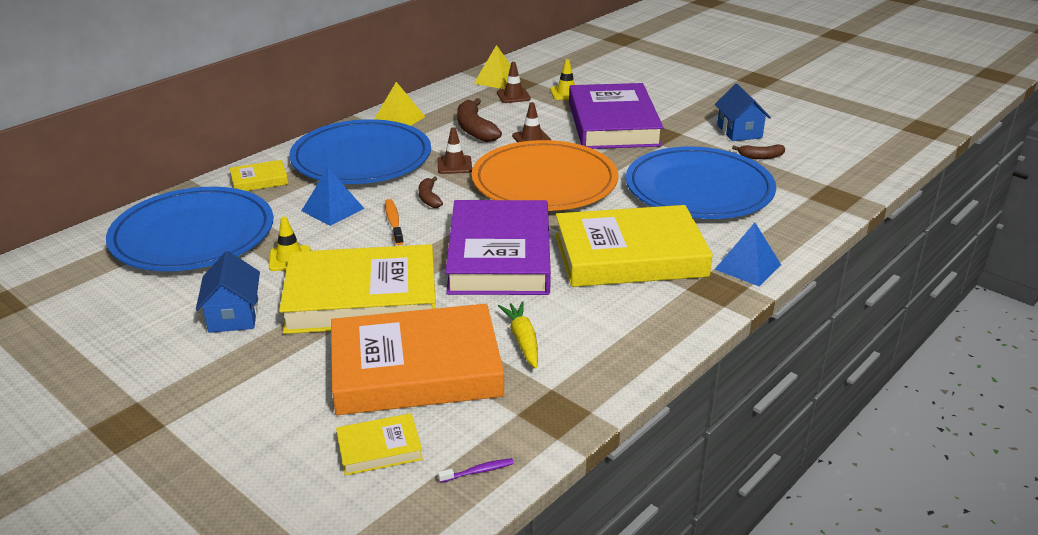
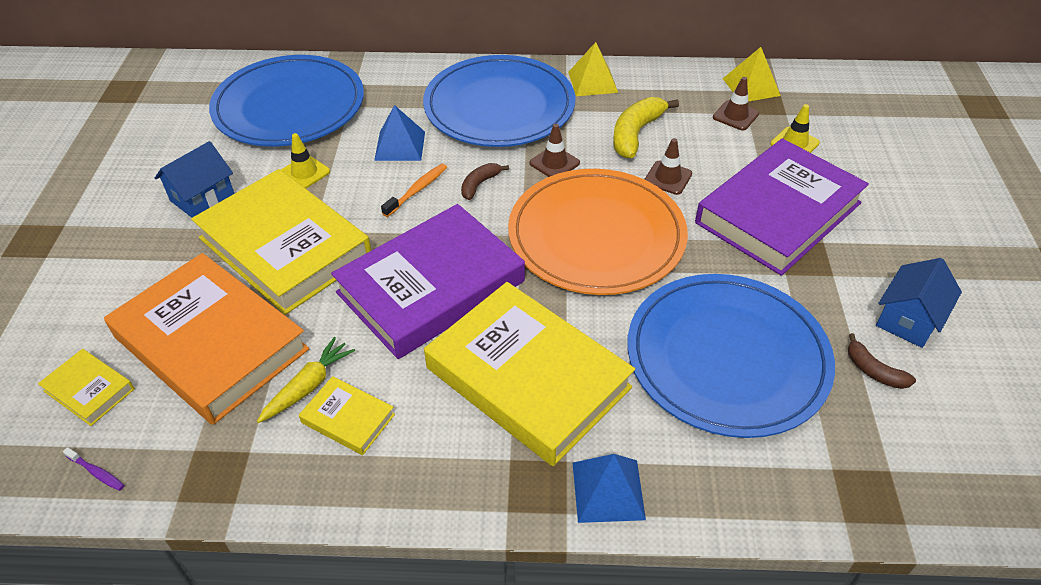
camera: 50 degrees right, 15 degrees up
yellow book [229,160,288,191] -> yellow book moved to [299,376,395,455]
brown banana [457,98,502,142] -> yellow banana [613,97,679,158]

